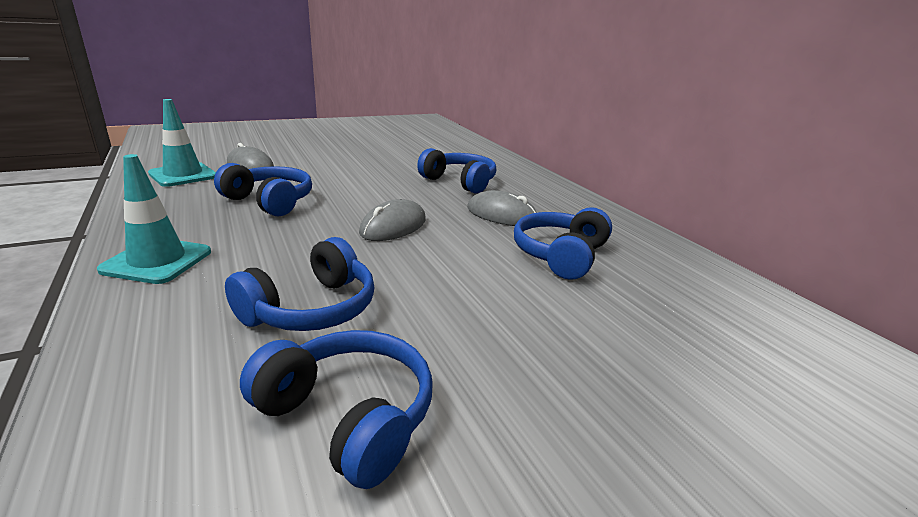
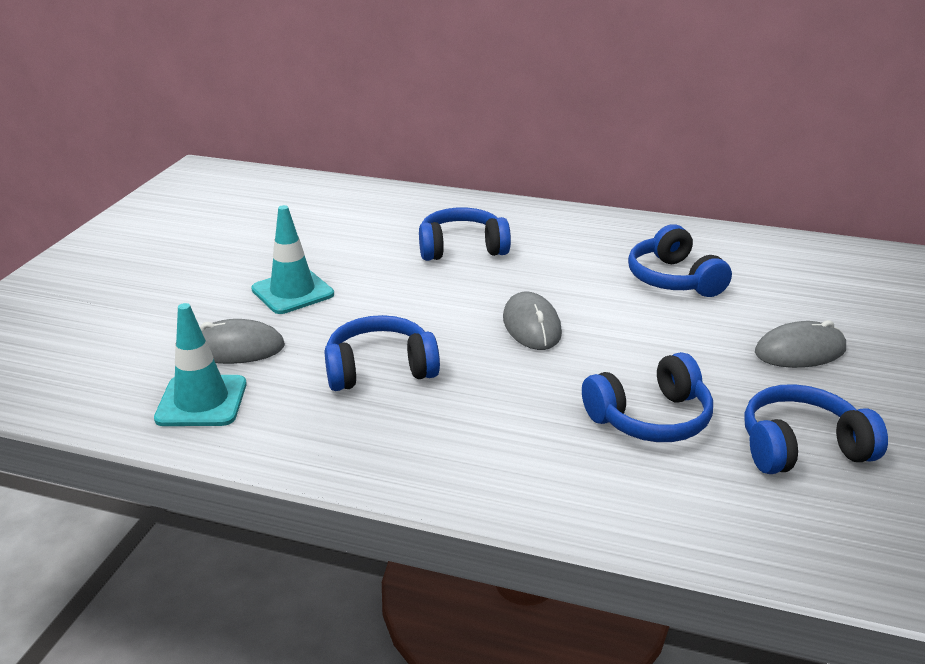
camera: 45 degrees left, 5 degrees up
turquoise traffic cone [97,154,211,284] -> turquoise traffic cone moved to [251,205,334,314]
blue headphones [225,237,375,331] -> blue headphones turned 75 degrees clockwise [582,352,713,442]
grey mouse [467,190,537,226] -> grey mouse moved to [755,320,846,368]

